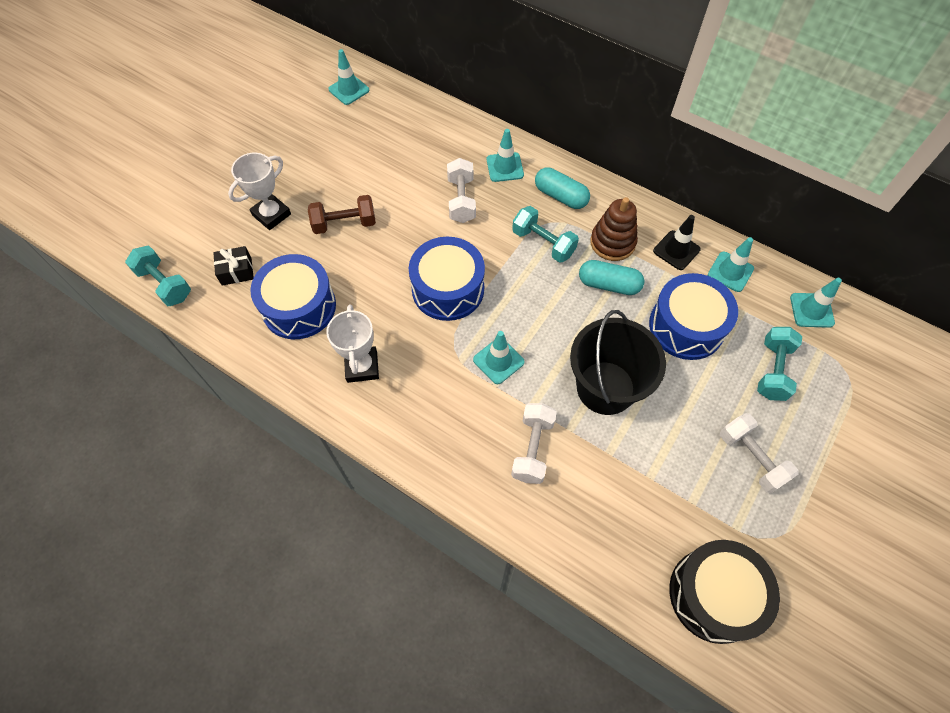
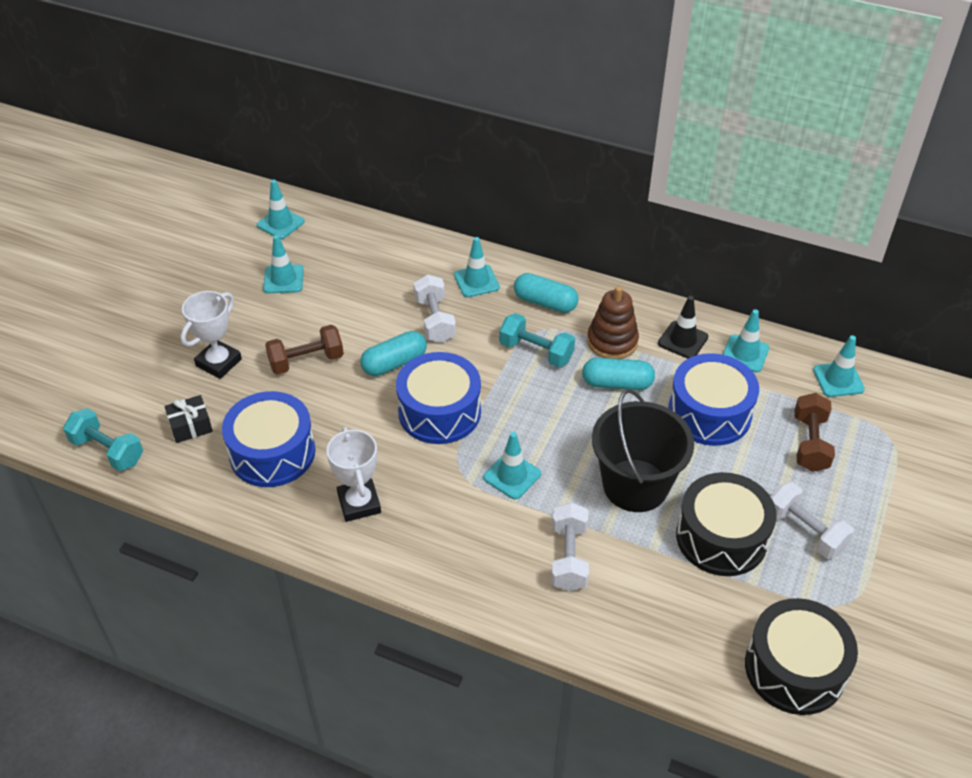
camera: 10 degrees left, 15 degrees down
turquoise dumbbell [757,327,802,401] -> brown dumbbell [794,393,835,472]
none -> turquoise traffic cone [263,235,304,293]
none -> turquoise capsule [360,331,427,376]
none -> black drum [676,472,777,576]

